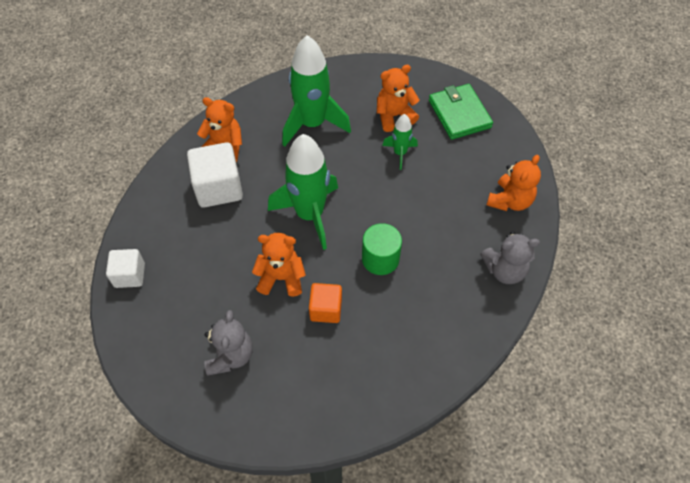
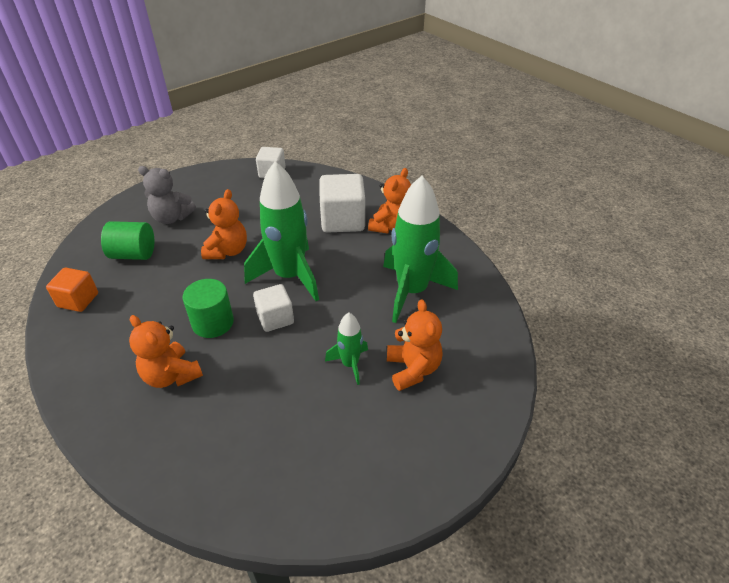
camera: 100 degrees right, 15 degrees down
orange cube [309,283,342,323] -> orange cube moved to [46,268,98,312]
green wallet [429,84,493,140] -> none
grey teddy bear [480,231,540,284] -> none
orange teddy bear [487,155,541,211] -> orange teddy bear moved to [129,315,203,388]
none -> green cylinder [101,221,154,260]
none -> white cube [253,284,294,332]

